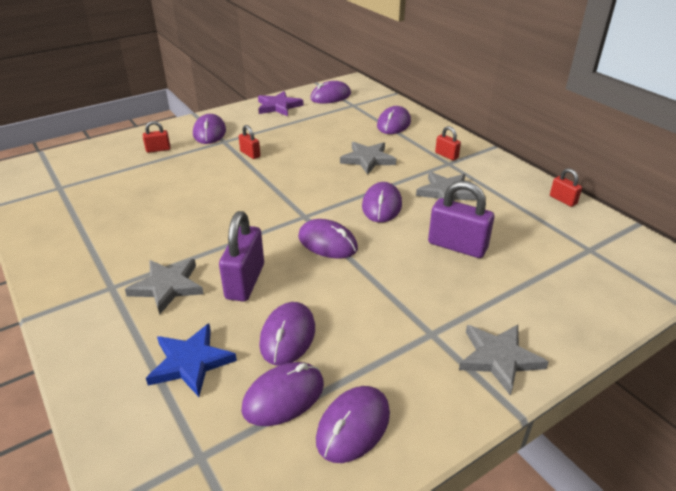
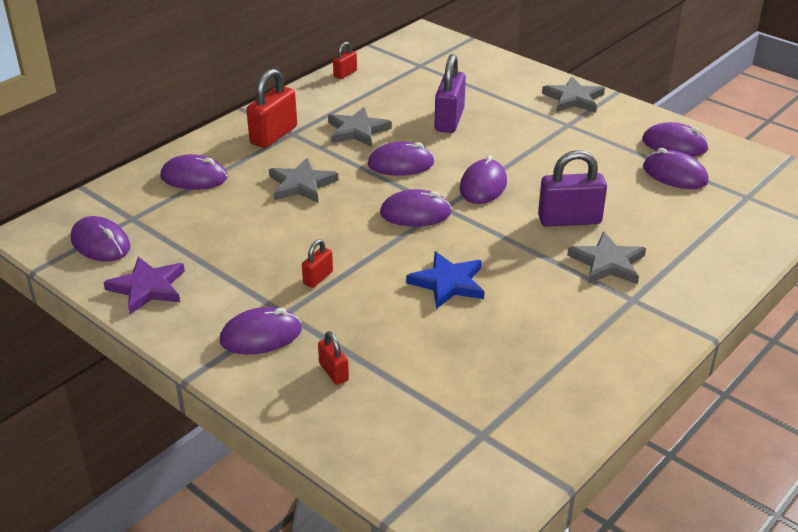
camera: 105 degrees left, 0 degrees up
blue star [146,324,237,397] -> blue star moved to [406,251,484,309]
purple mouse [259,302,315,366] -> purple mouse moved to [380,189,452,227]
red padlock [435,126,461,160] -> red padlock [246,69,297,148], size x1.89

